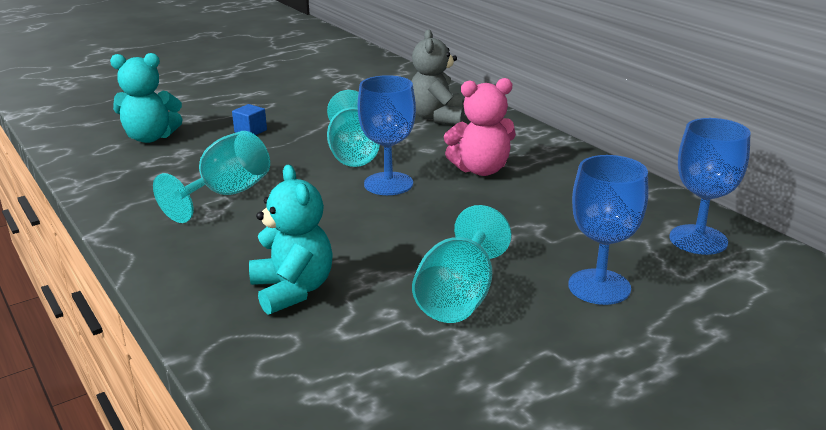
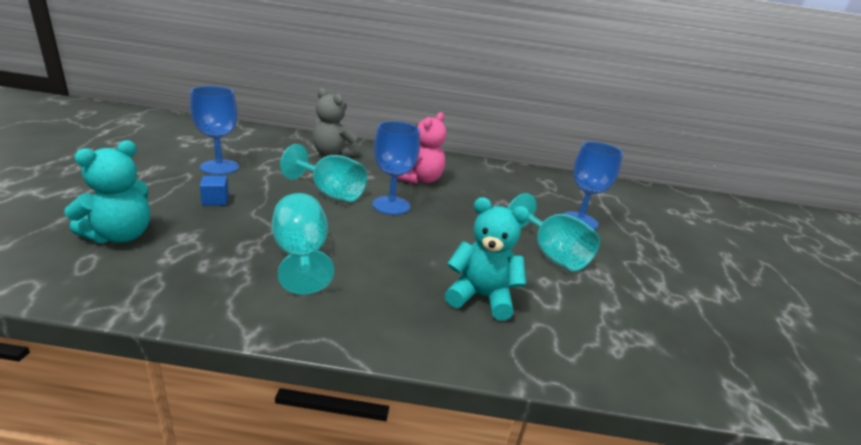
camera: 55 degrees left, 0 degrees up
blue goblet [669,118,751,255] -> blue goblet moved to [190,86,239,175]

